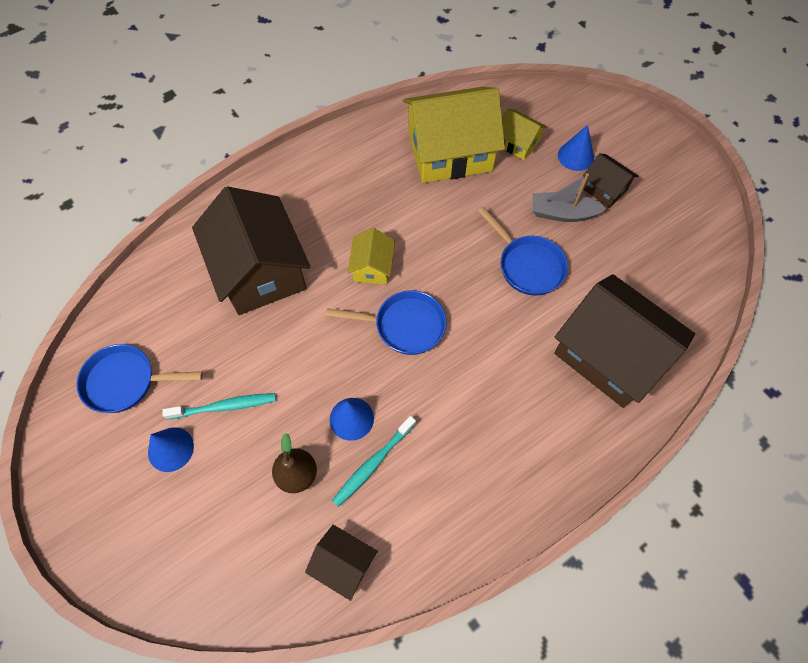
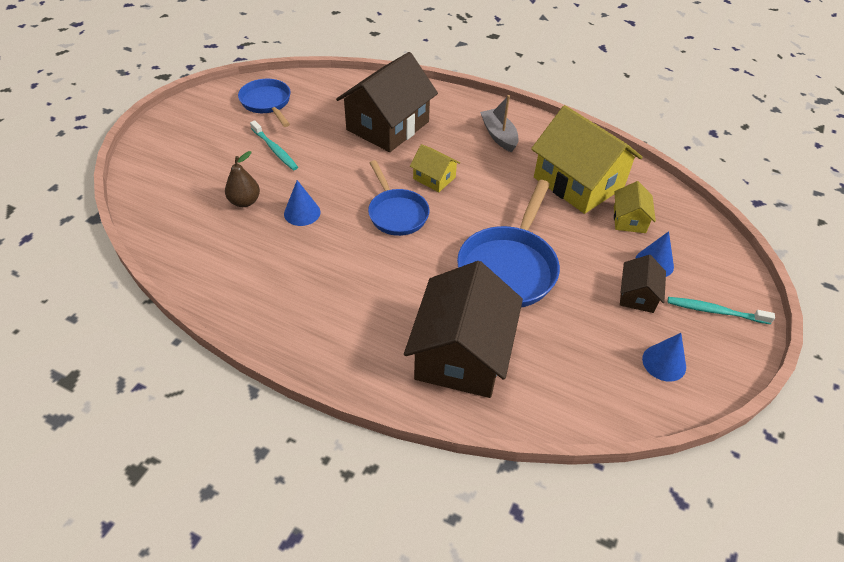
camera: 60 degrees right, 15 degrees down
blue cone [148,427,194,472] -> blue cone moved to [642,333,686,382]
brown house [305,525,378,601] -> none
turquoise toothbrush [332,416,416,507] -> turquoise toothbrush moved to [668,297,775,324]
yellow house [348,228,395,285] -> yellow house turned 60 degrees clockwise [410,144,460,192]
blue pan [478,207,568,296] -> blue pan [457,180,560,307], size x1.55
grey boat [532,173,607,222] -> grey boat moved to [480,95,519,152]

